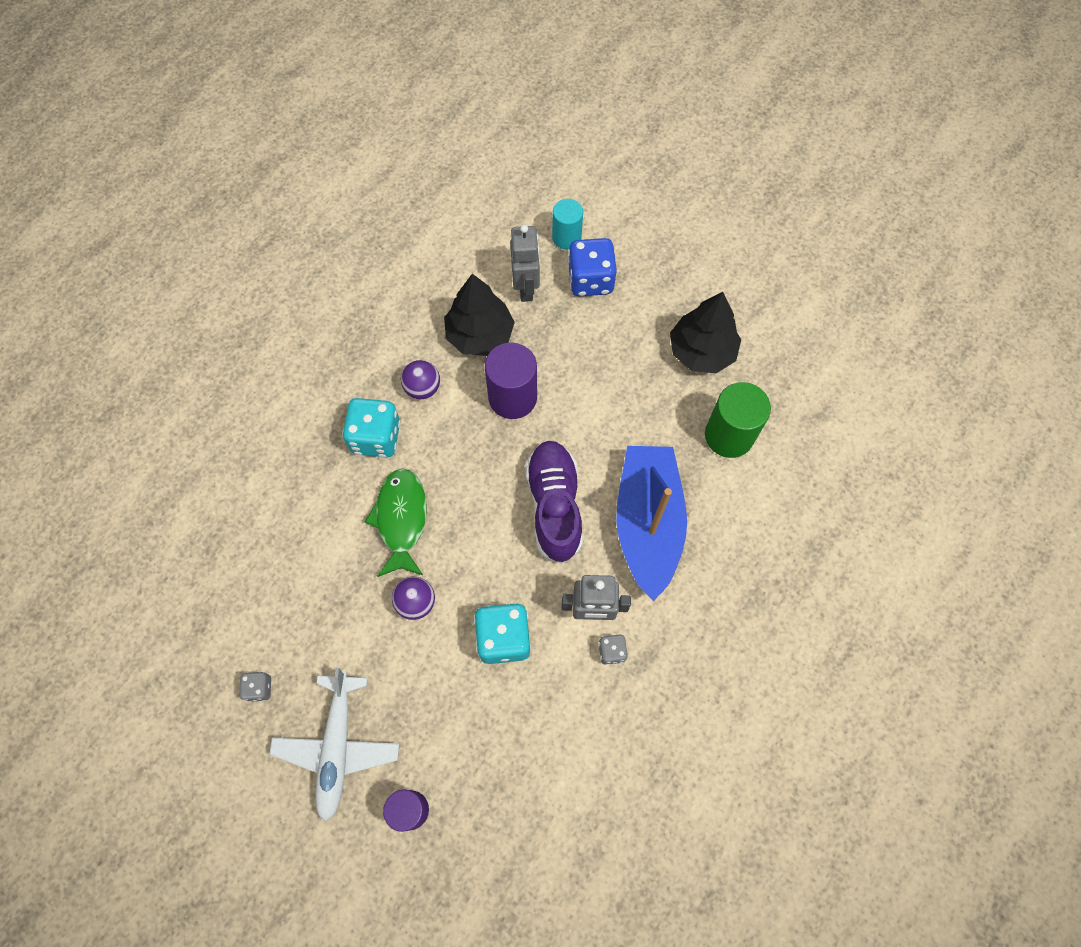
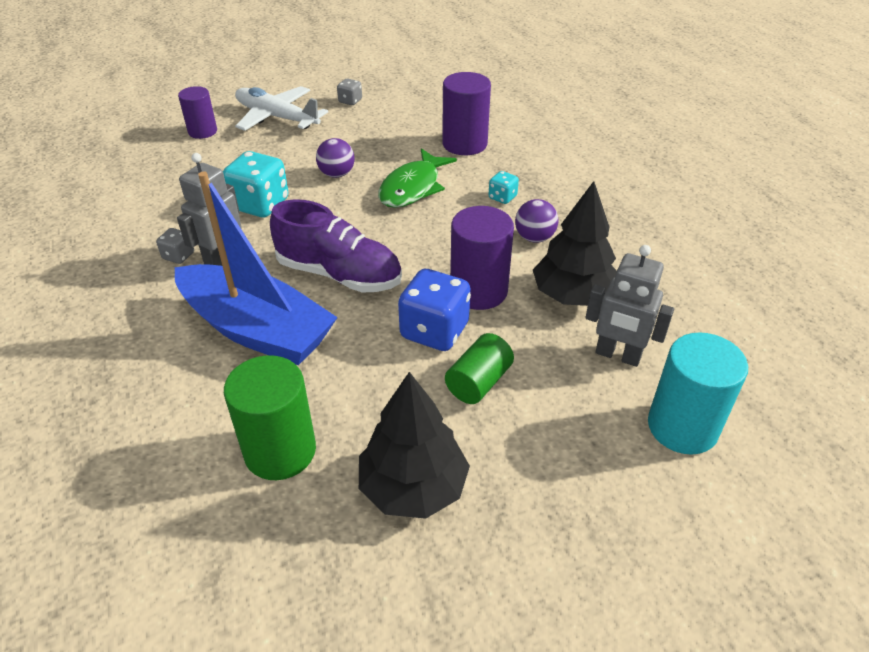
camera: 120 degrees right, 25 degrees down
turquoise dice [342,398,401,458] -> turquoise dice [488,171,519,204], size x0.50
green fish [365,468,427,577] -> green fish turned 90 degrees clockwise [378,148,457,208]
turquoise cylinder [552,199,583,250] -> turquoise cylinder [648,332,748,455], size x1.54
blue dice [568,238,617,296] -> blue dice moved to [398,269,471,351]
none -> purple cylinder [442,72,491,155]
none -> green cylinder [445,333,514,404]

